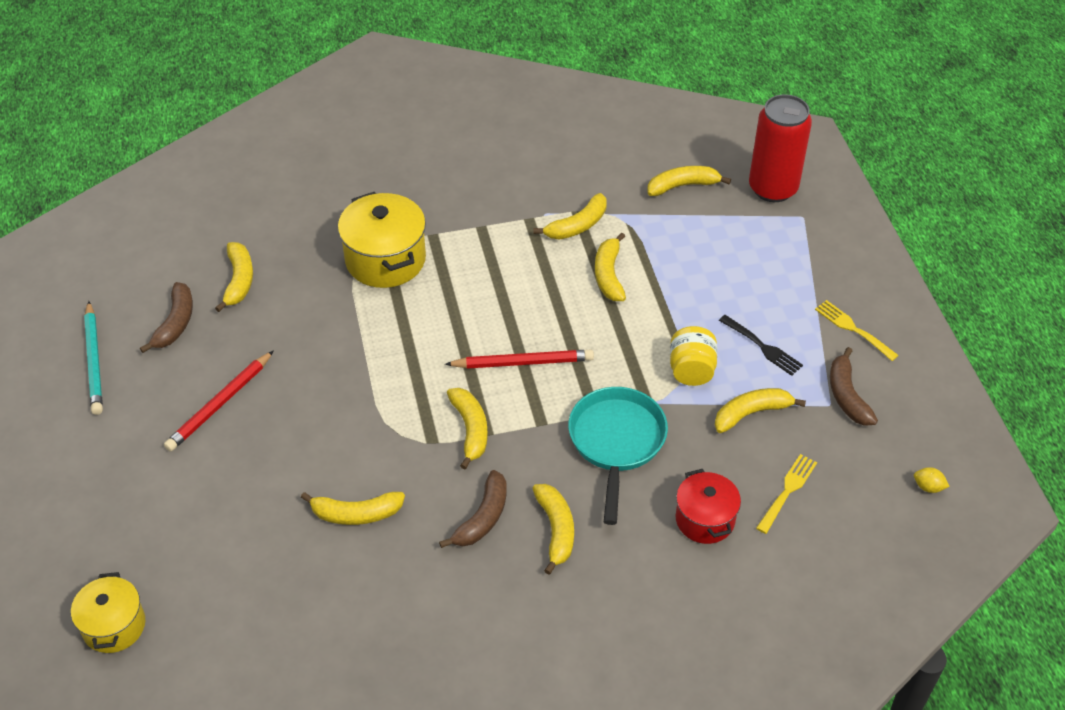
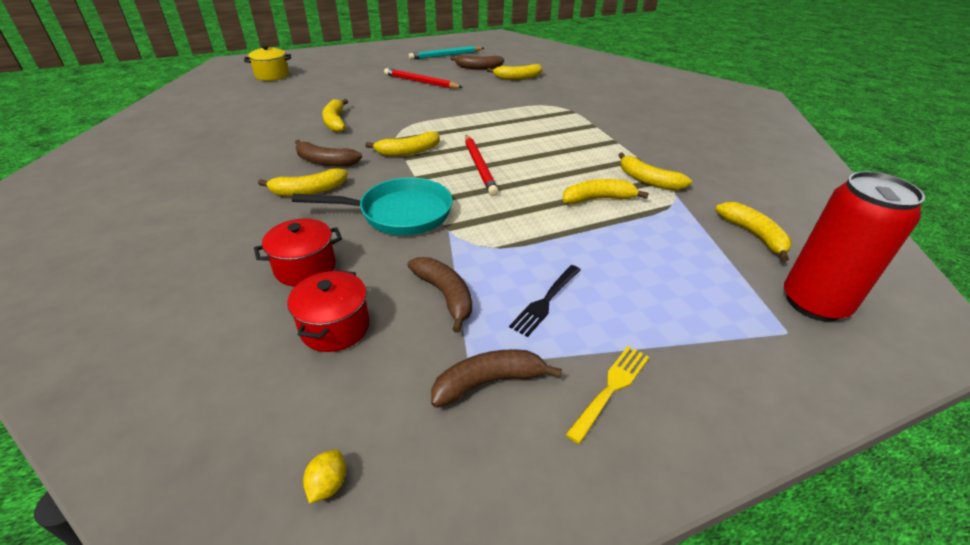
camera: 80 degrees right, 10 degrees down
yellow pot [338,192,426,288] -> none
yellow jar [670,326,717,386] -> none
yellow banana [715,388,806,433] -> brown banana [407,257,472,333]
yellow fork [756,454,817,534] -> red pot [287,270,370,352]

